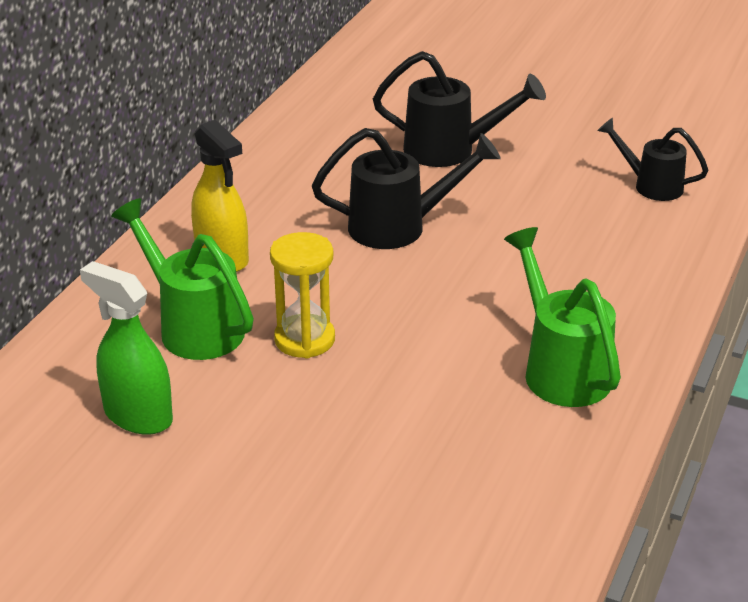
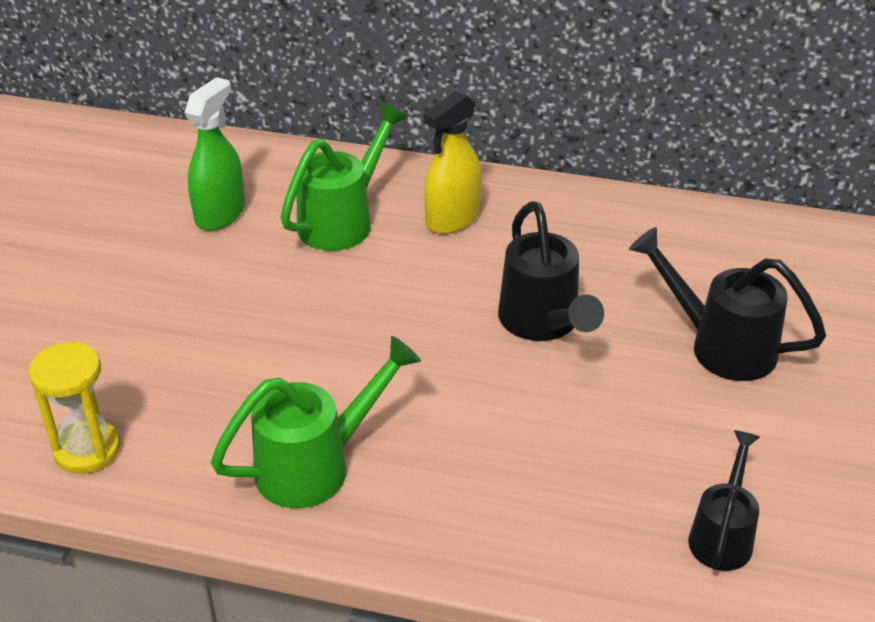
camera: 80 degrees right, 5 degrees up
yellow hourglass [270,232,335,358] -> yellow hourglass moved to [28,342,120,474]
black watering can [373,51,546,167] -> black watering can turned 120 degrees clockwise [629,227,826,381]

